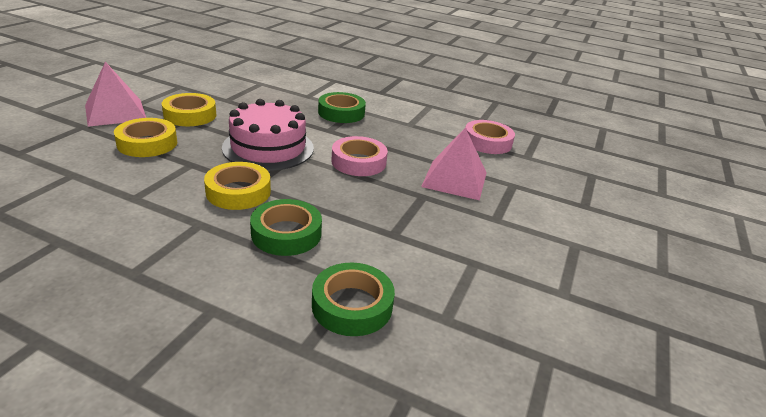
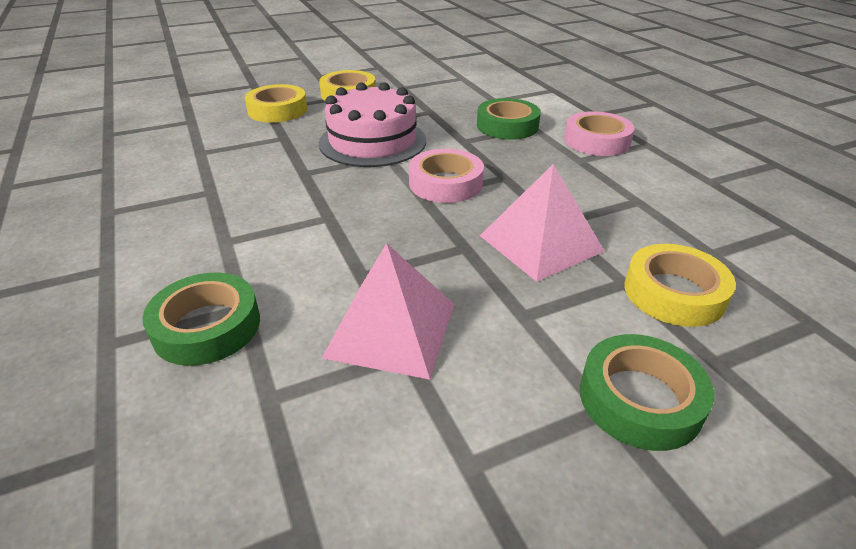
camera: 45 degrees right, 5 degrees up
pink pyramid [85,62,146,127] -> pink pyramid moved to [322,243,454,380]
yellow tape [204,162,271,210] -> yellow tape moved to [624,244,736,327]
green tape [250,199,322,256] -> green tape moved to [580,334,714,451]
pink tape [465,120,515,154] -> pink tape moved to [564,111,635,156]

